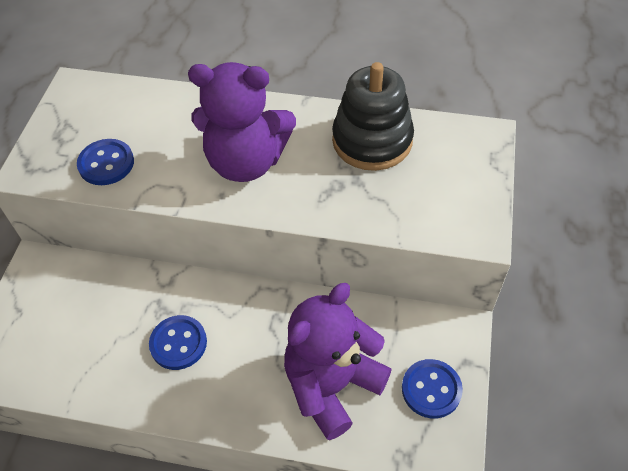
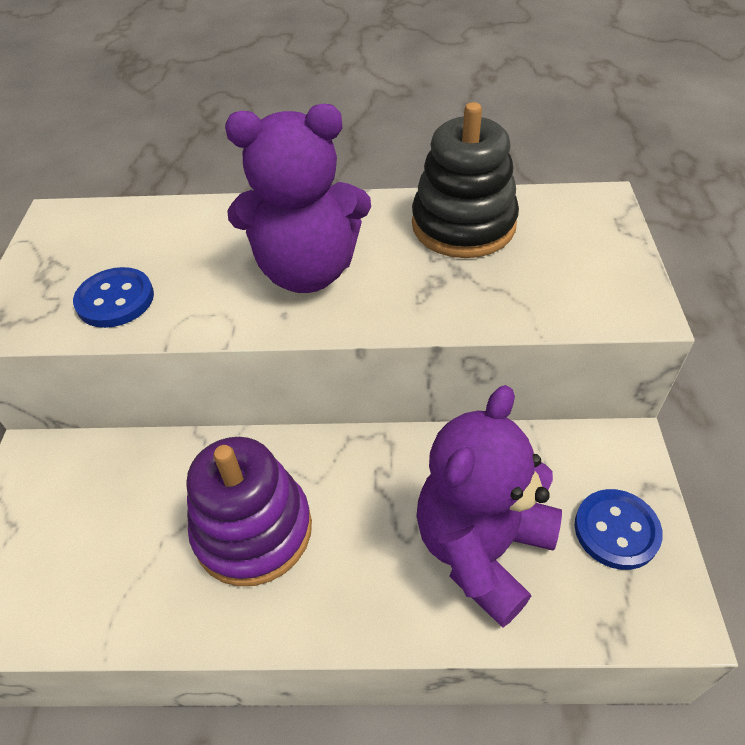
camera: 10 degrees left, 5 degrees down
blue button [149,315,207,370] -> purple stacking toy [186,437,312,586]

